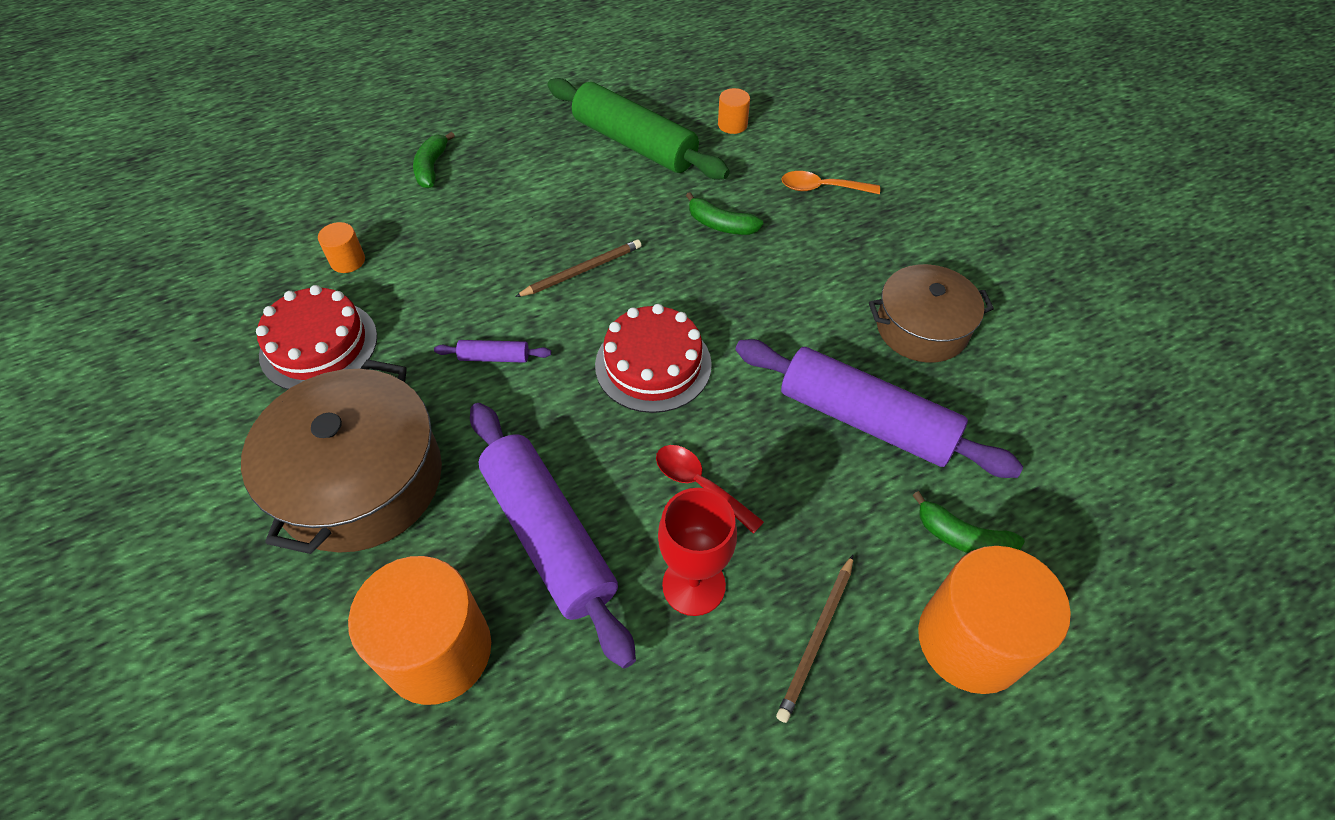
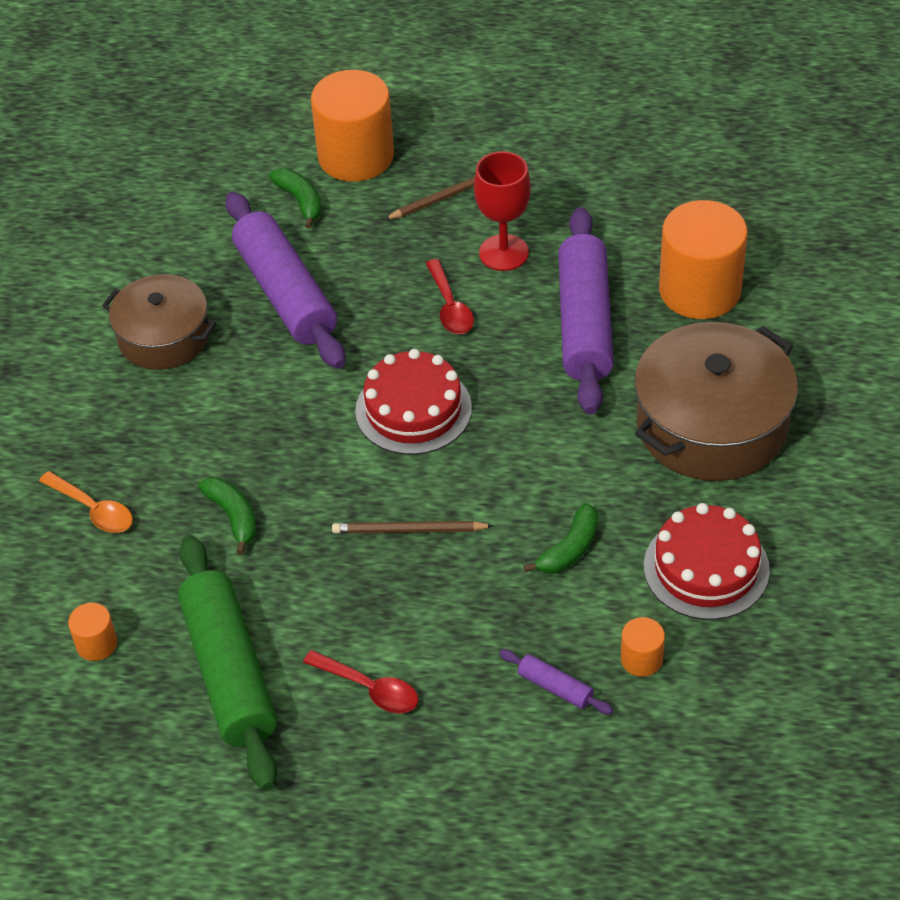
camera: 145 degrees left, 5 degrees down
green banana [413,132,455,188] -> green banana moved to [523,503,598,574]
purple rolling pin [434,340,551,363] -> purple rolling pin moved to [499,649,613,714]
none -> red spoon [303,650,418,714]

